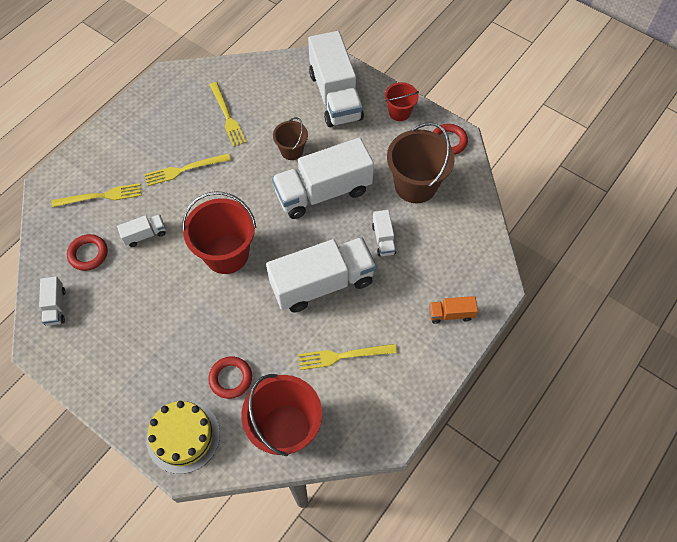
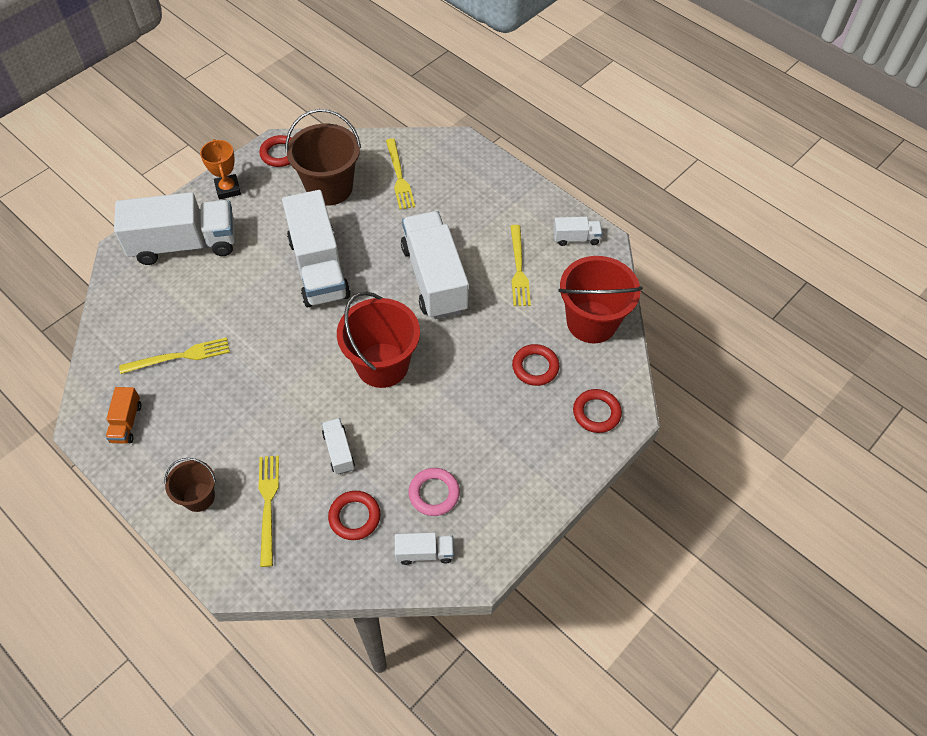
camera: 85 degrees left, 5 degrees down
yellow fork [144,153,230,186] -> yellow fork moved to [386,138,415,210]
yellow cake [146,401,220,474] -> red ring [573,389,622,433]
brown bucket [273,117,308,160] -> brown bucket moved to [165,458,216,512]
white truck [372,210,396,256] -> white truck moved to [553,217,602,246]
red bucket [385,82,419,121] -> orange trophy [200,139,241,200]
orange truck [429,296,478,324] -> orange truck moved to [106,387,141,444]
none -> pink ring [409,468,460,516]

